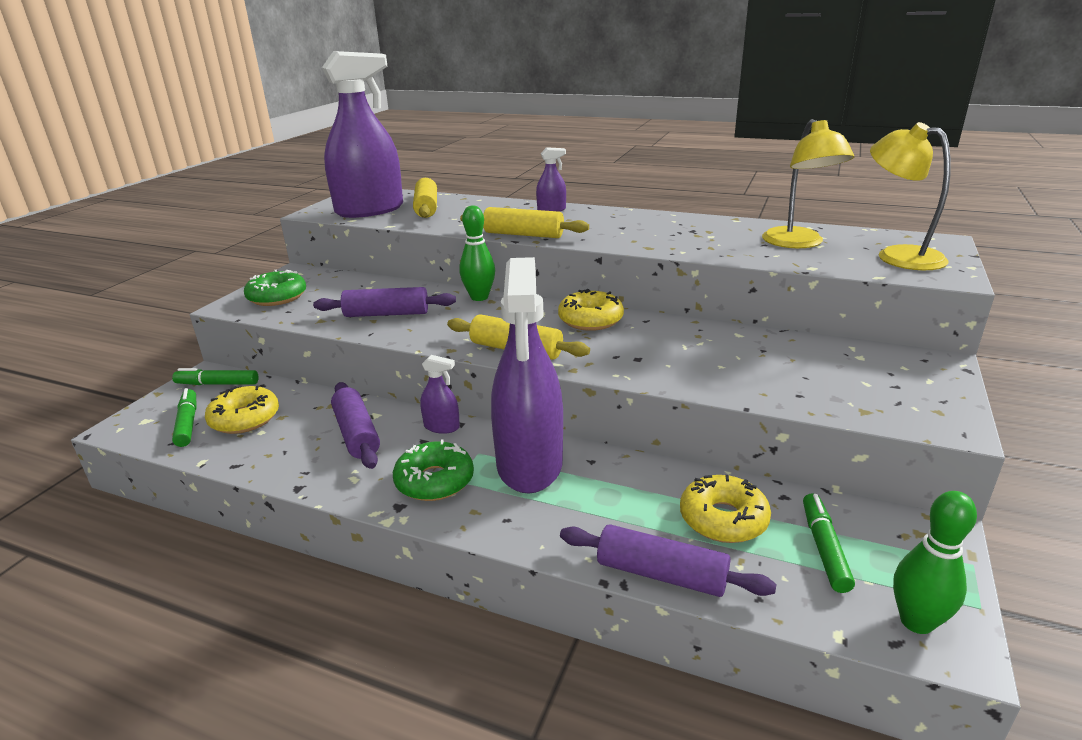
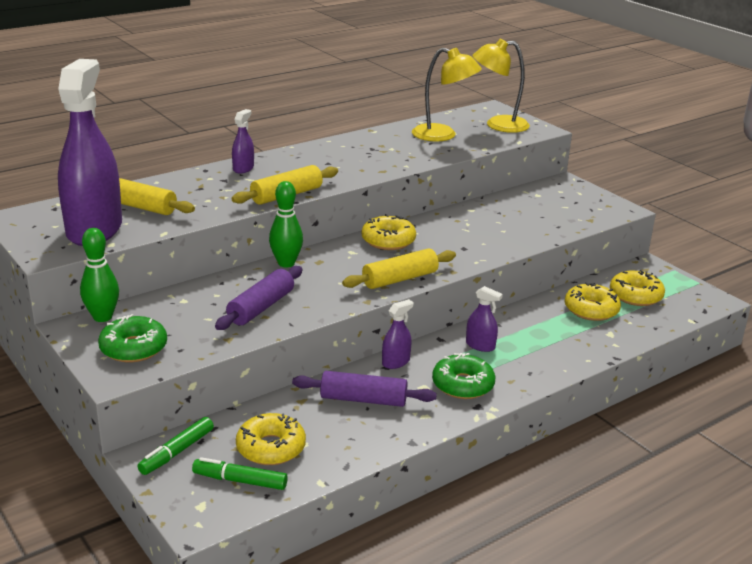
camera: 60 degrees left, 0 degrees up
purple spray bottle [491,257,563,493] -> purple spray bottle [466,286,503,352], size x0.41
purple rolling pin [560,524,777,597] -> none
green marker [803,493,855,593] -> yellow donut [610,270,665,306]
green bowling pin [893,491,977,634] -> green bowling pin moved to [80,228,119,322]

